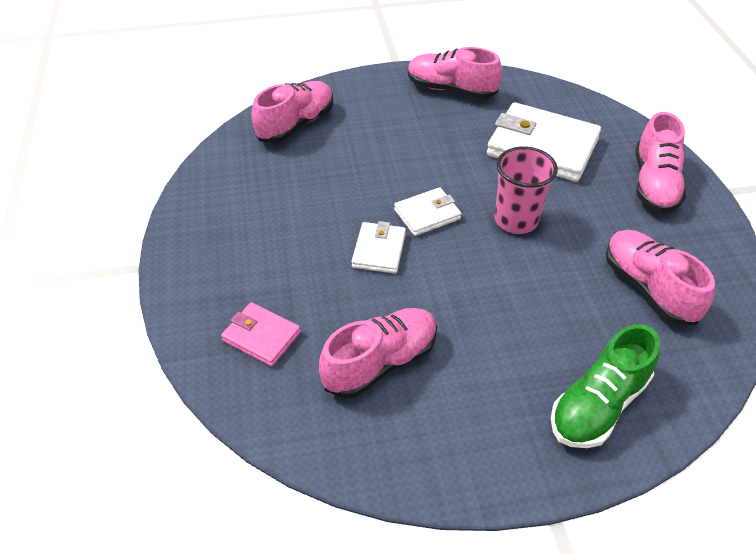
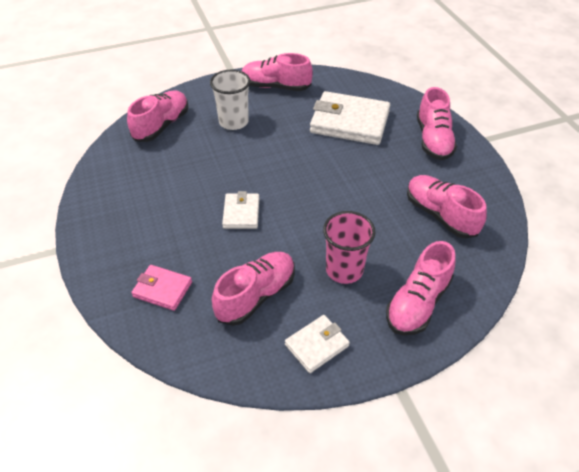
camera: 10 degrees left, 0 degrees up
white wallet [394,187,462,236] -> white wallet moved to [285,315,350,373]
pink cup [494,146,558,234] -> pink cup moved to [323,211,376,284]
green shoe [551,324,660,448] -> pink shoe [386,241,456,335]
none -> white cup [210,70,250,130]

